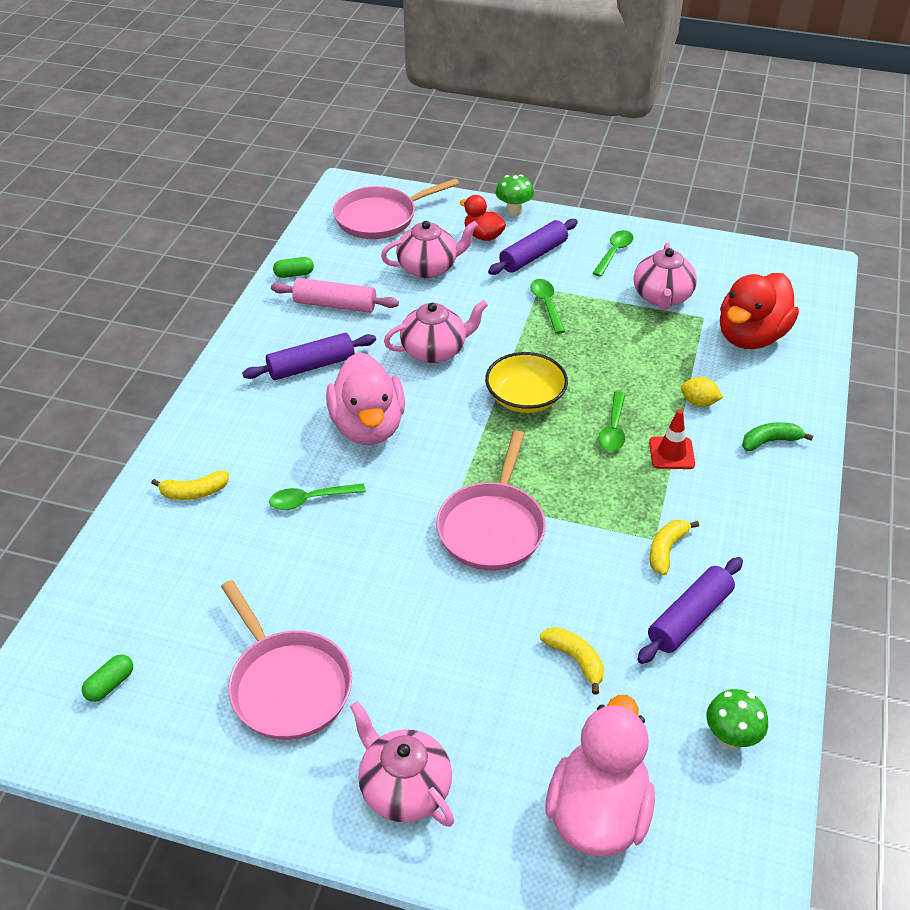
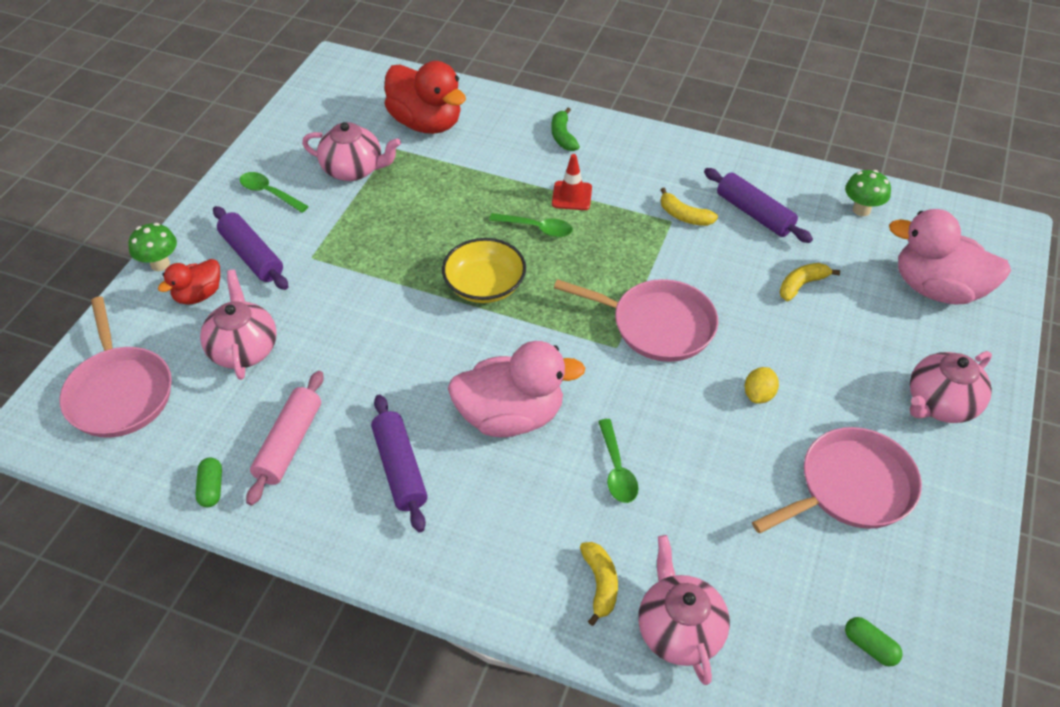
camera: 85 degrees left, 5 degrees up
pink teapot [384,300,488,363] -> pink teapot moved to [638,535,730,685]
green spoon [530,279,565,334] -> none
yellow lemon [681,377,723,407] -> yellow lemon moved to [745,367,779,404]

